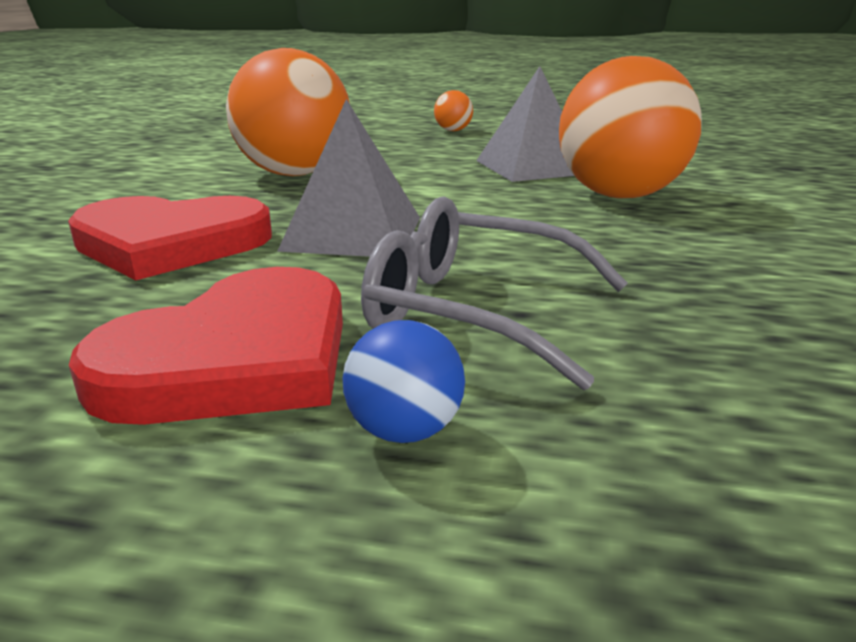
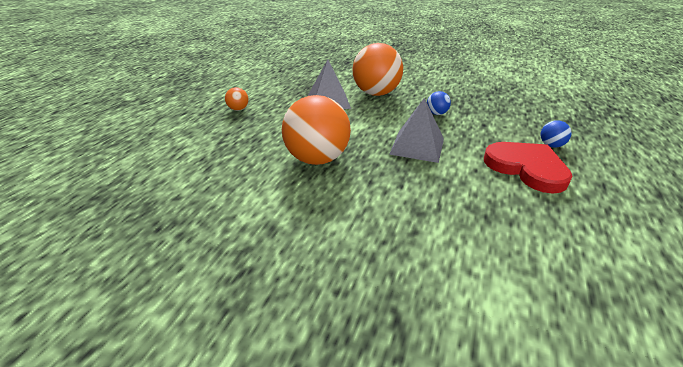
camera: 80 degrees left, 10 degrees up
red heart [68,196,272,280] -> none
grey glasses [361,197,628,390] -> none
none -> blue ball [427,91,451,115]

